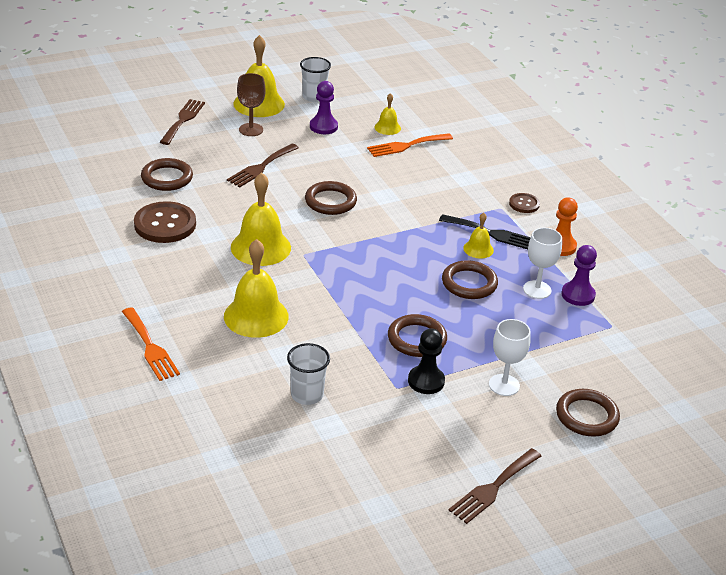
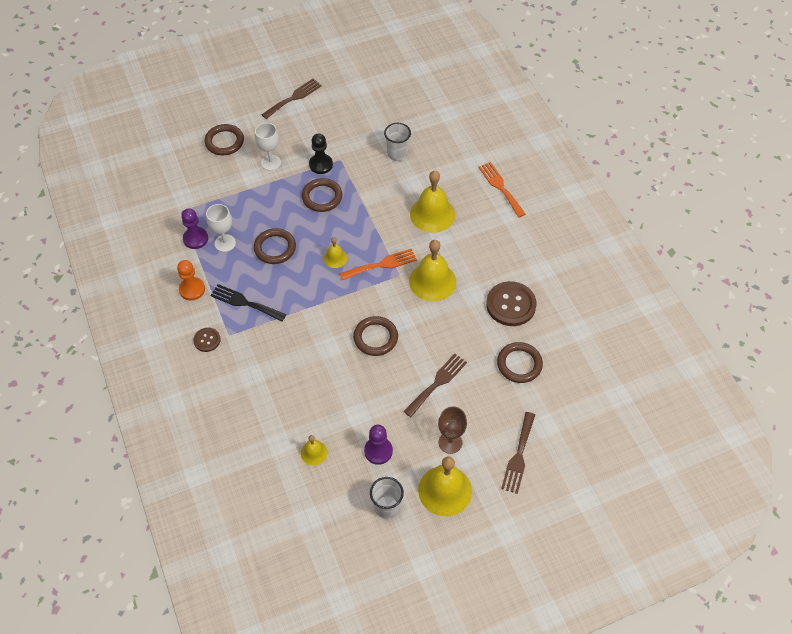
camera: 175 degrees left, 20 degrees up
orange fork [367,133,453,157] -> orange fork moved to [339,248,417,280]
yellow bell [463,213,494,259] -> yellow bell moved to [324,237,347,268]

